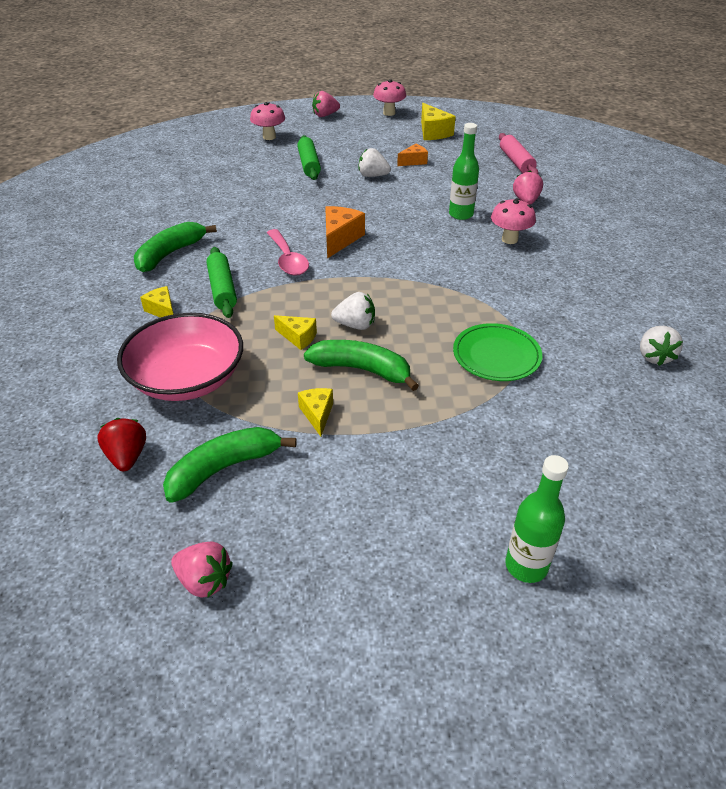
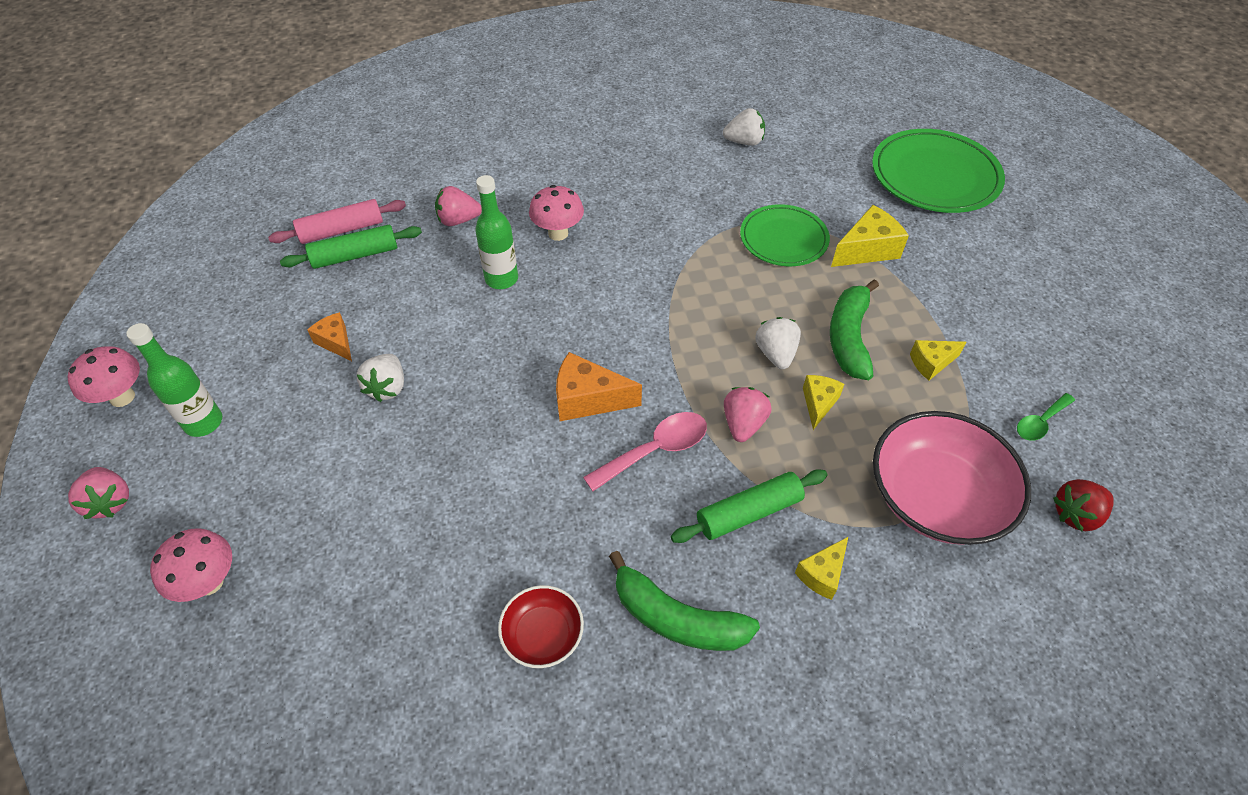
camera: 100 degrees left, 10 degrees up
green banana [163,427,297,503] -> green spoon [1017,393,1075,441]
pink strawberry [171,542,233,598] -> pink strawberry moved to [724,387,772,442]
green rolling pin [297,135,321,180] -> green rolling pin moved to [280,225,422,269]
yellow cheese [421,103,456,140] -> yellow cheese moved to [831,205,909,267]
green bottle [505,455,569,583] -> green bottle moved to [126,323,222,437]
none -> red bowl [498,585,584,668]
none -> green plate [872,129,1005,213]

